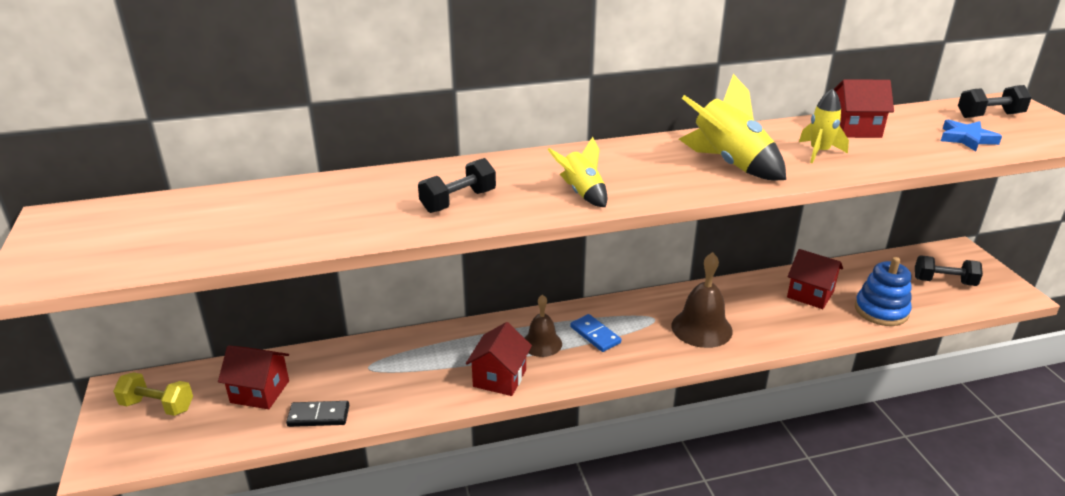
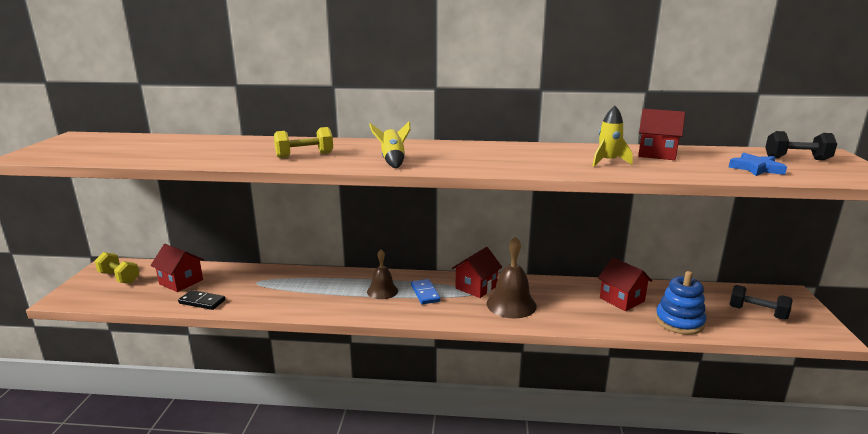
camera: 20 degrees right, 10 degrees down
black dumbbell [418,158,496,213] -> yellow dumbbell [274,127,333,158]
red house [466,322,532,396] -> red house moved to [452,247,502,298]
yellow rocket [679,74,786,180] -> none

